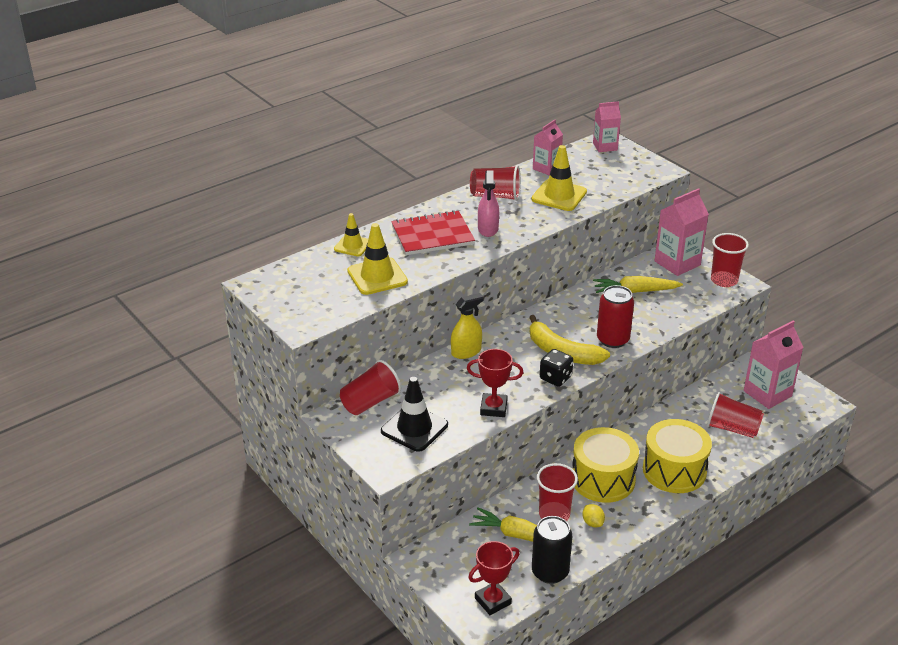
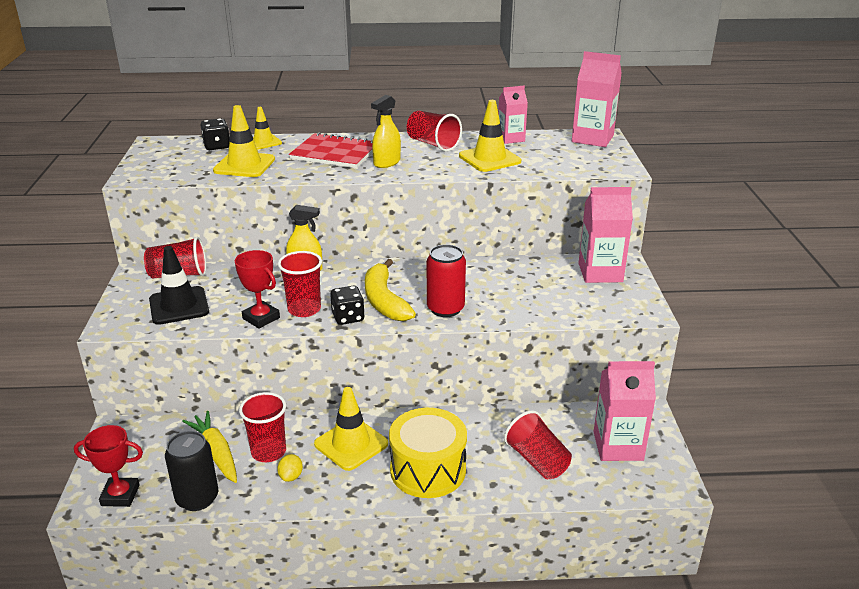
camera: 35 degrees right, 5 degrees down
pink spray bottle [478,170,499,237] -> yellow spray bottle [371,95,401,168]
yellow drum [572,427,639,503] -> yellow traffic cone [314,387,388,471]
pink carton [593,101,621,152] -> pink carton [572,51,622,147], size x1.60
yellow carrot [593,276,683,293] -> none
red cup [711,233,749,287] -> red cup moved to [278,251,322,317]
none -> black dice [201,118,230,150]

